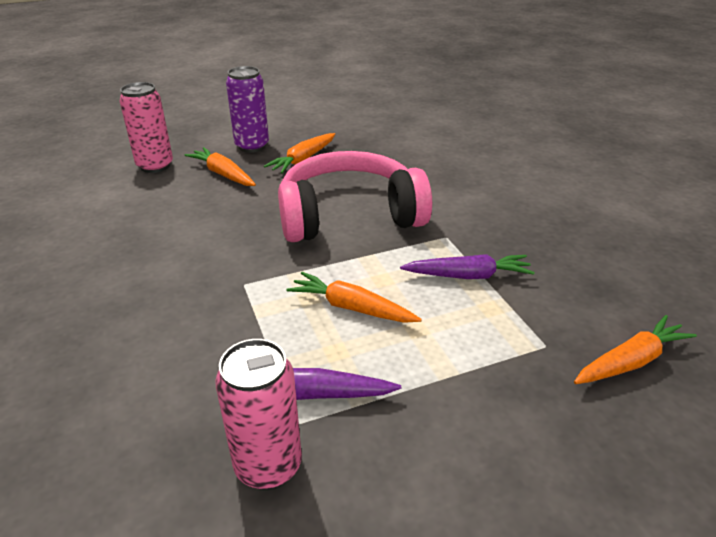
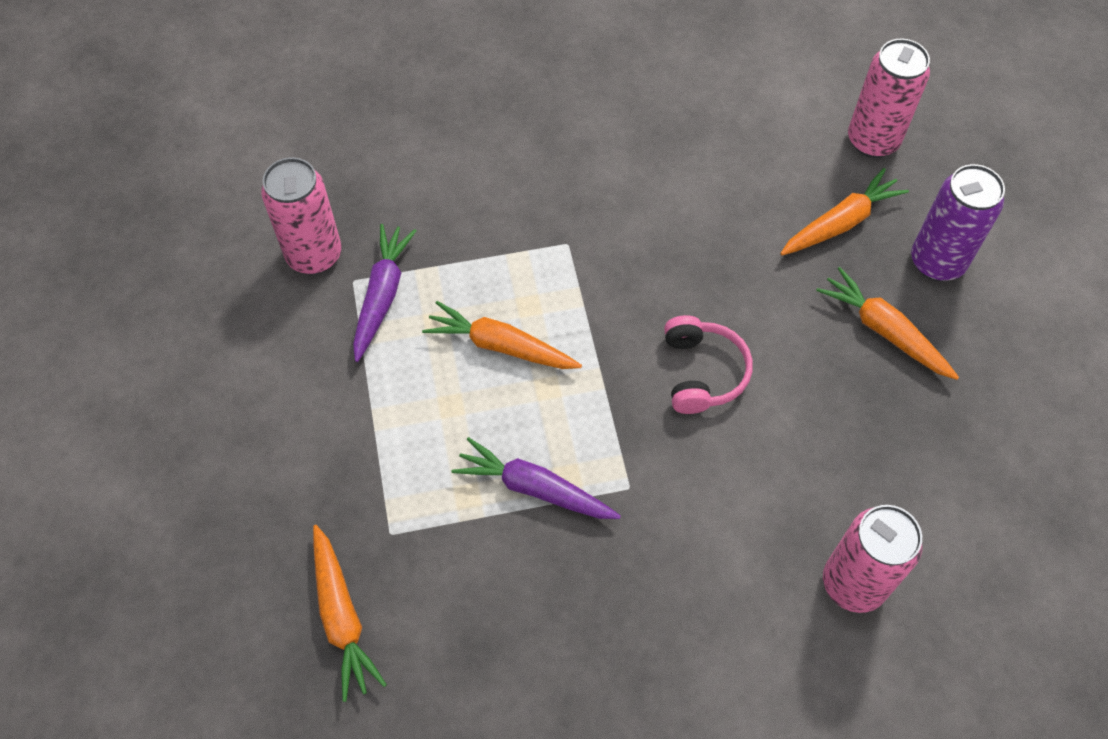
camera: 100 degrees right, 25 degrees up
pink headphones [278,151,432,242] -> pink headphones [664,315,753,414], size x0.47
orange carrot [286,272,422,323] -> orange carrot turned 105 degrees counterclockwise [422,301,582,369]
purple carrot [400,254,535,279] -> purple carrot turned 105 degrees clockwise [452,437,621,519]
none -> pink can [823,505,923,613]

